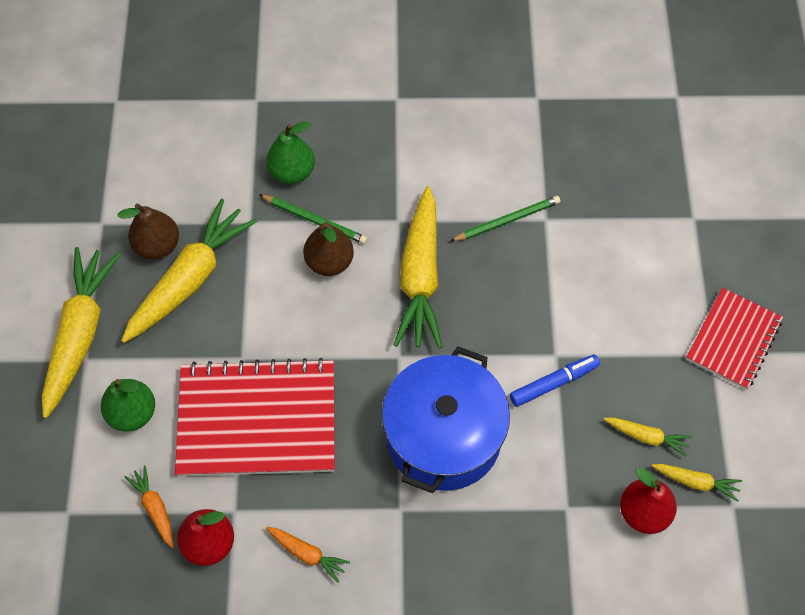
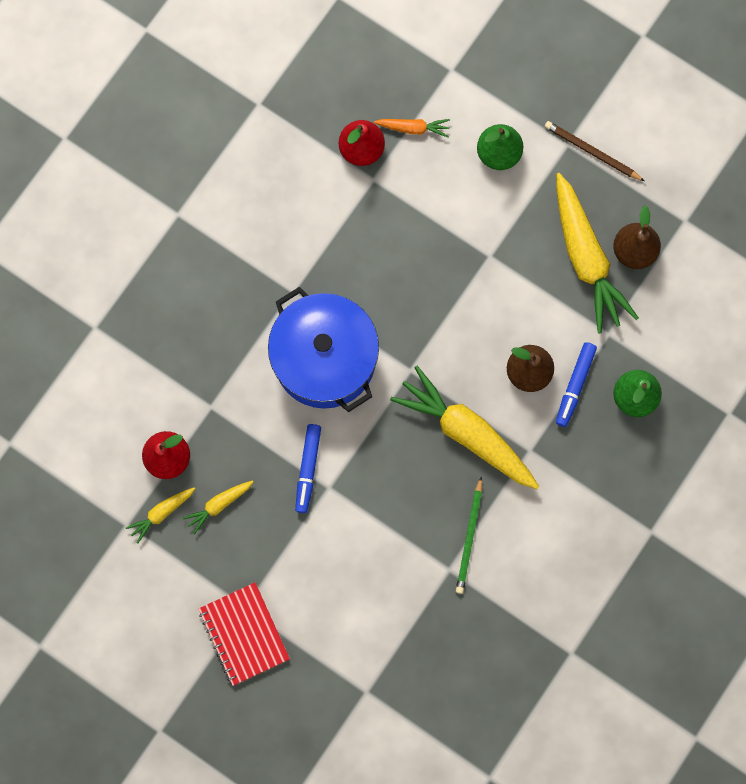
camera: 125 degrees right, 15 degrees up
yellow carrot [42,247,121,418] -> brown pencil [545,121,644,181]
red notebook [175,358,335,476] -> none
green pencil [259,194,367,244] -> blue marker [556,342,597,427]
orange carrot [266,527,350,583] -> none

